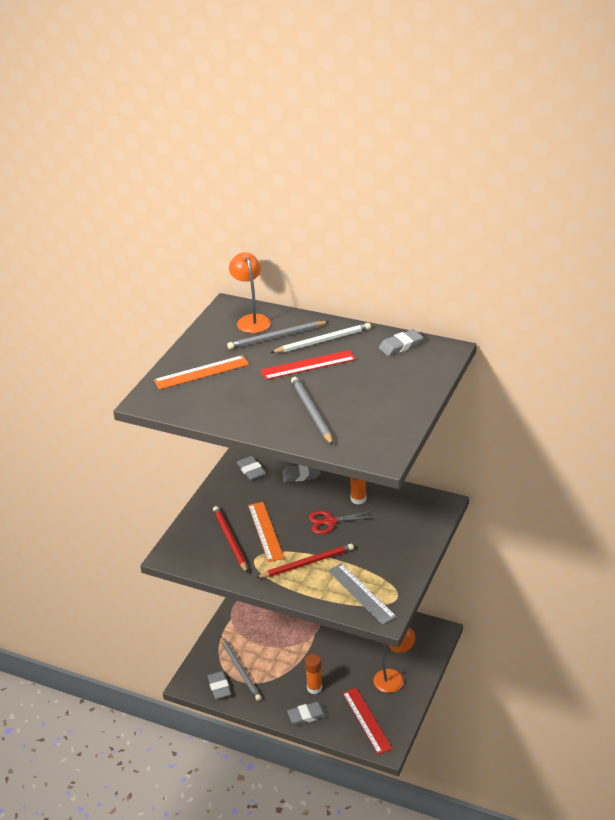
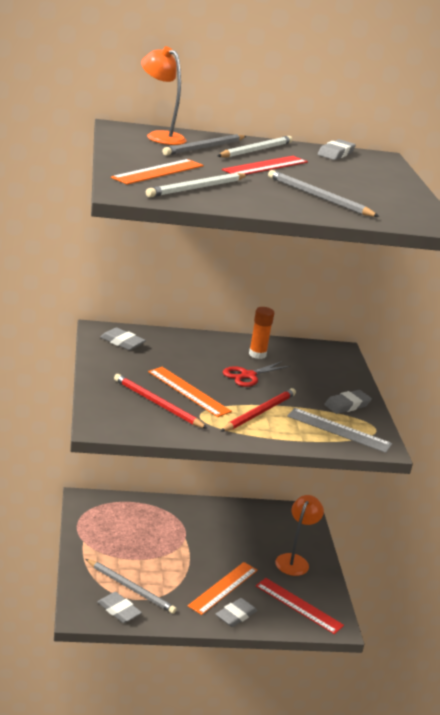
camera: 35 degrees left, 10 degrees down
grey eraser [282,465,320,482] -> grey eraser moved to [324,390,372,414]
orange glue stick [305,654,322,694] -> orange ruler [188,562,258,615]
none -> white pencil [146,173,247,197]

